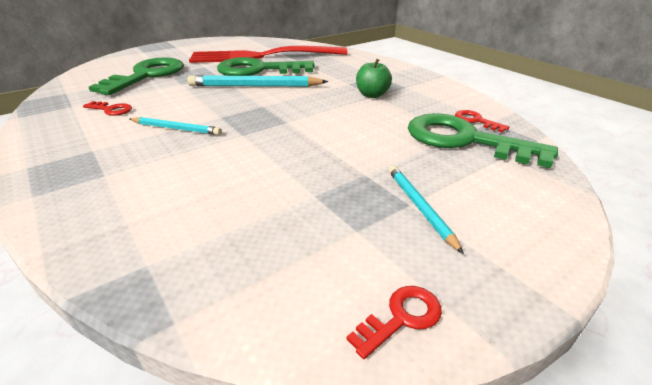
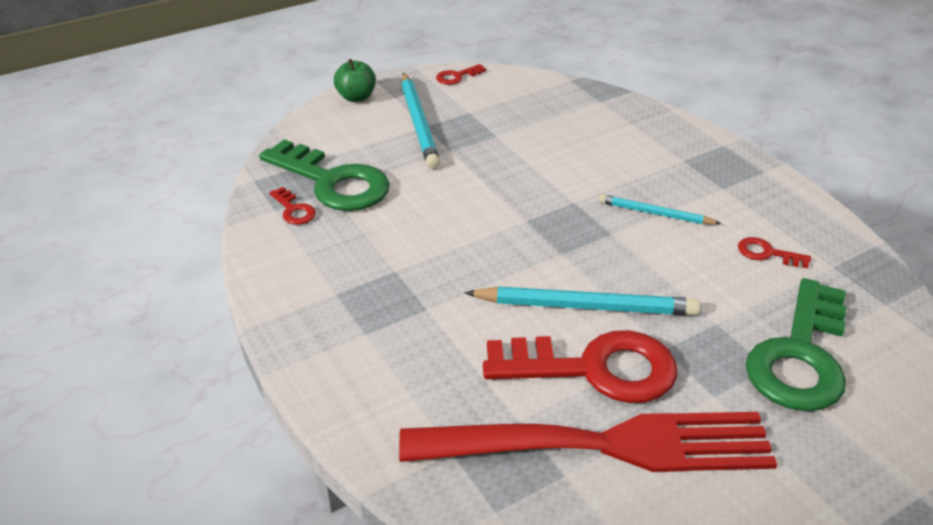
camera: 175 degrees left, 5 degrees up
green key [217,57,315,76] -> red key [483,330,677,403]
green apple [356,59,392,98] -> green apple moved to [334,59,376,102]
turquoise pencil [389,166,464,254] -> turquoise pencil [401,73,440,169], size x1.68

